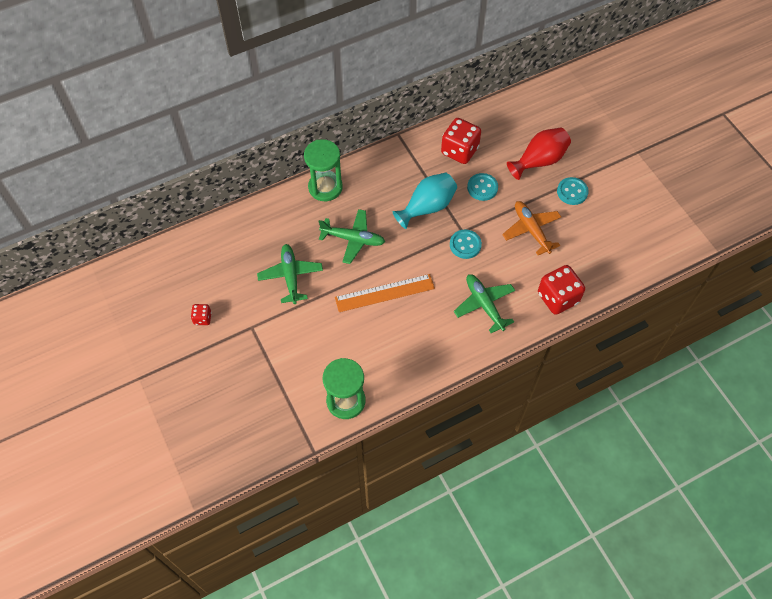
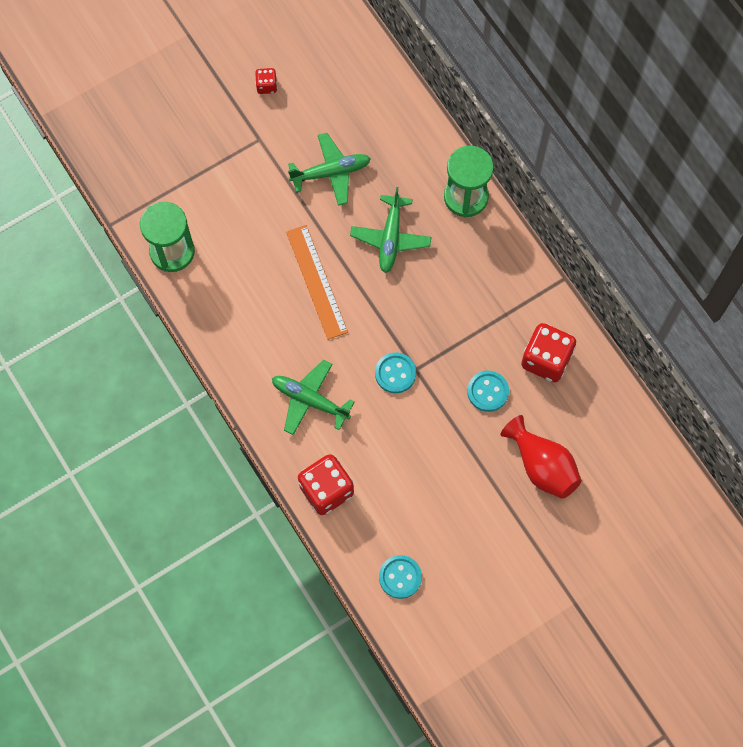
camera: 85 degrees right, 10 degrees up
turquoise vase [393,173,457,229] -> none
green plane [454,274,515,333] -> green plane turned 120 degrees counterclockwise [272,359,355,435]
orange plane [502,201,561,255] -> none
turquoise button [557,177,589,205] -> turquoise button moved to [379,555,422,599]

